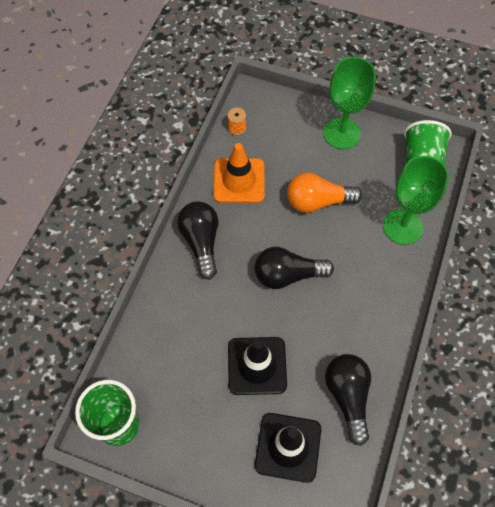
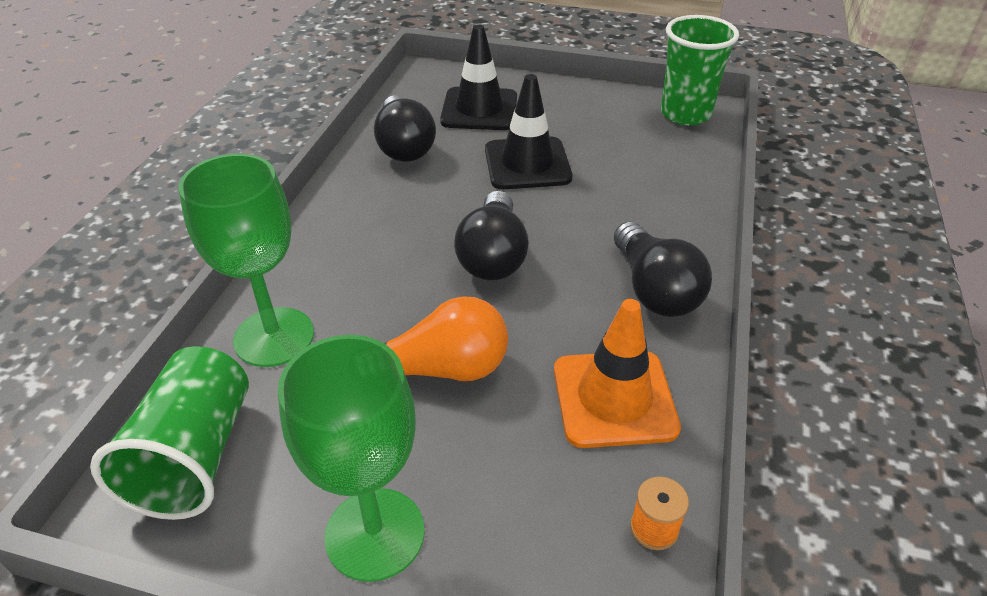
camera: 175 degrees right, 20 degrees down
black light bulb [254,247,334,289] -> black light bulb turned 105 degrees clockwise [454,191,529,280]

